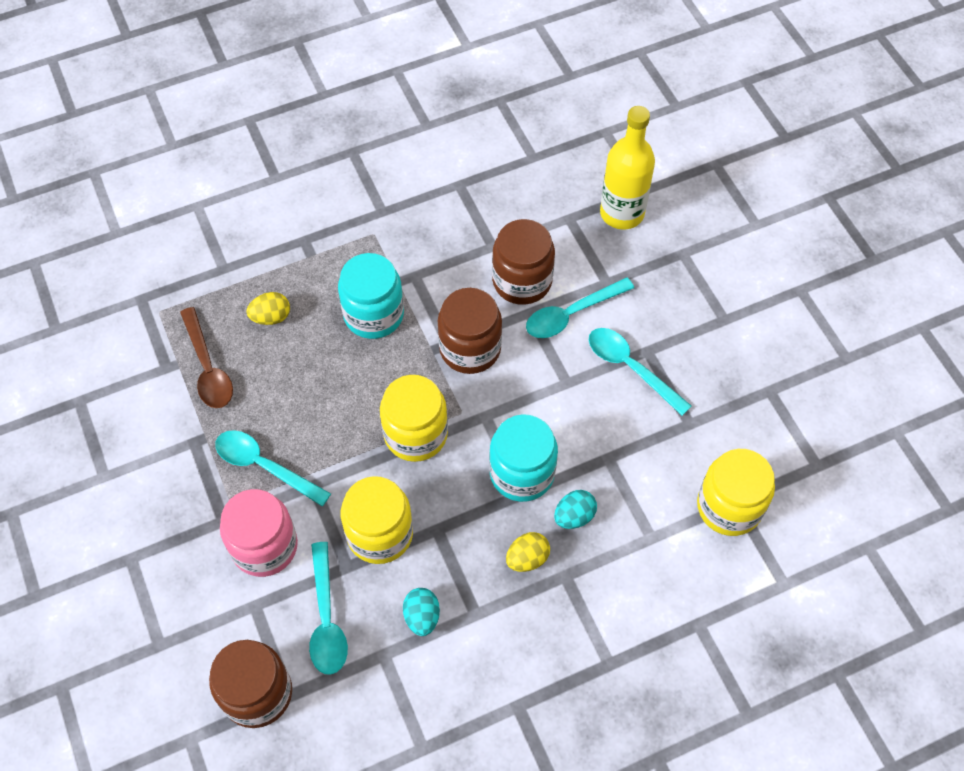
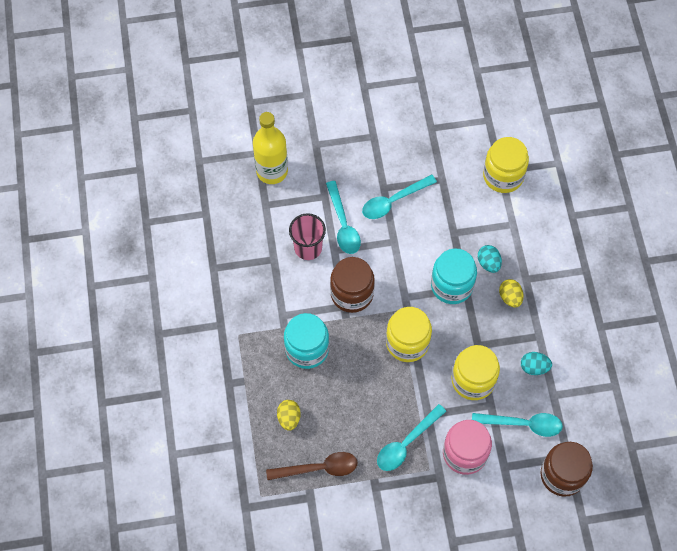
camera: 75 degrees left, 5 degrees up
brown jar [492,219,555,305] -> pink cup [289,213,326,260]

